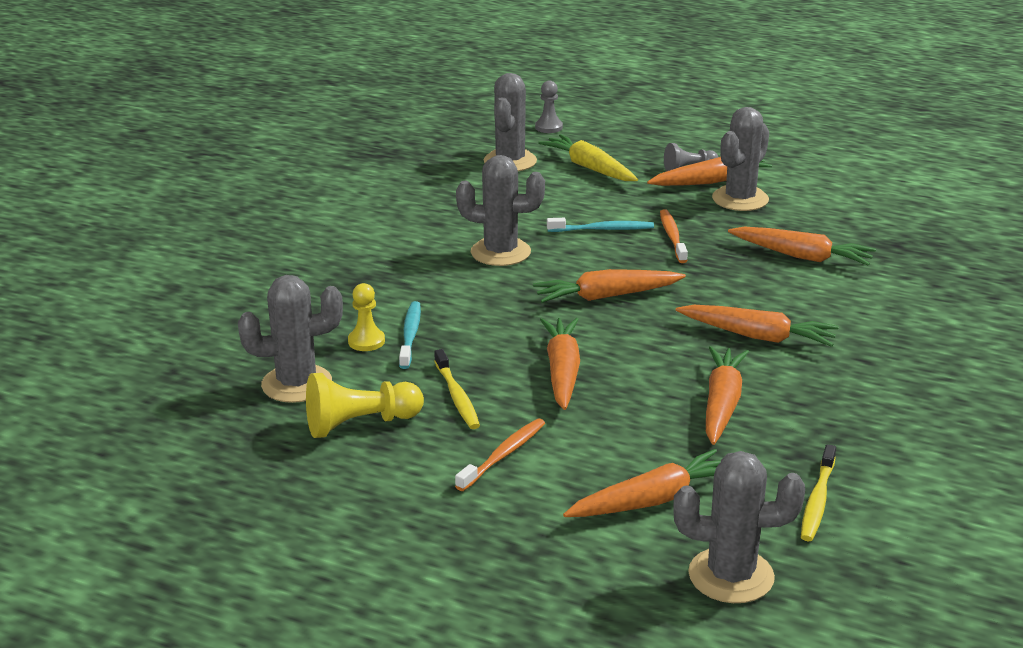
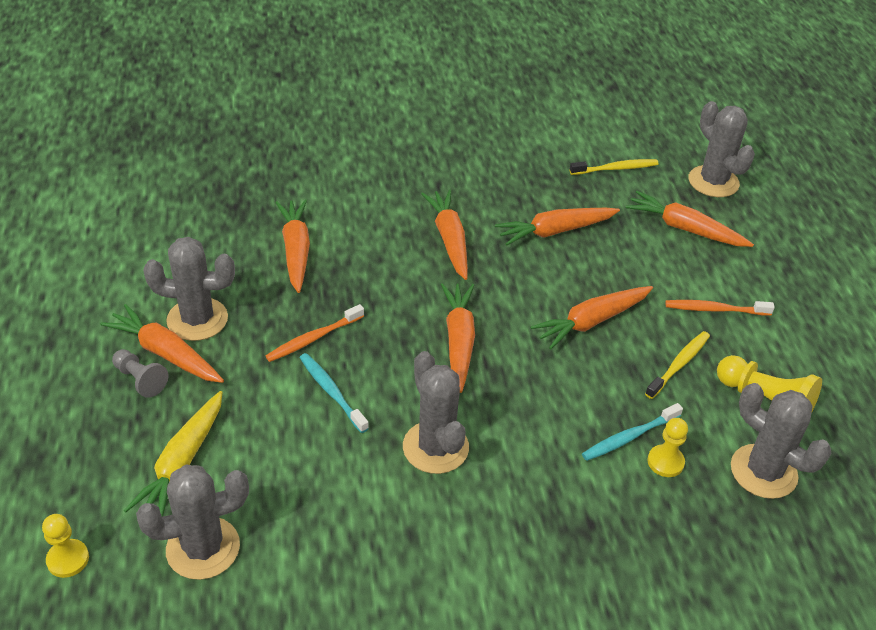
camera: 125 degrees left, 15 degrees up
orange carrot [533,269,686,303] -> orange carrot turned 135 degrees counterclockwise [441,283,475,393]
grey pawn [535,80,563,133] -> yellow pawn [42,514,89,578]

